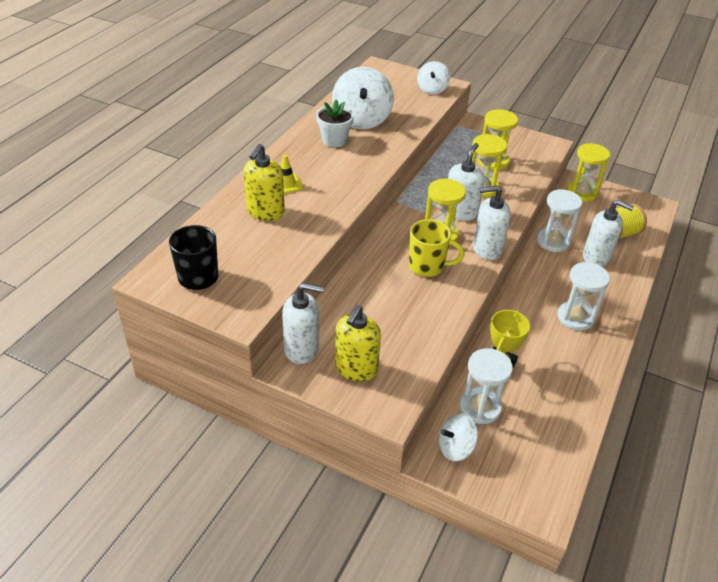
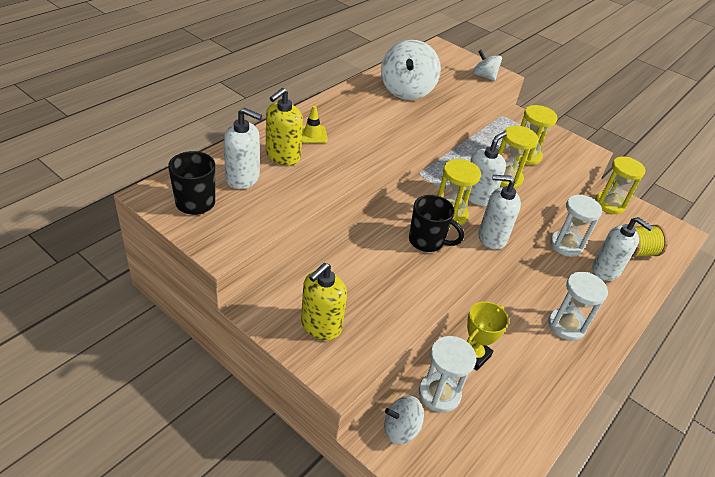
camera: 10 degrees right, 0 degrees up
white soap dispenser [282,283,324,364] -> white soap dispenser moved to [224,108,262,189]
white flower pot [316,100,354,147] -> none
yellow mug [409,219,464,277] -> black mug [409,195,464,252]
white spinning top [417,61,450,95] -> white spinning top turned 105 degrees clockwise [473,50,502,81]

